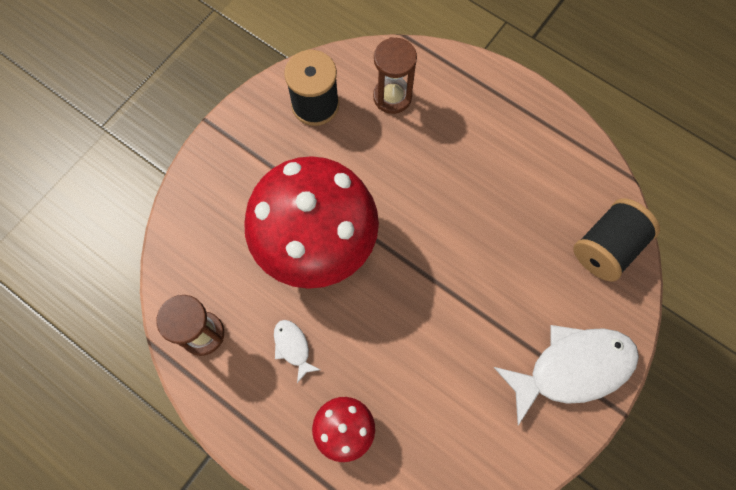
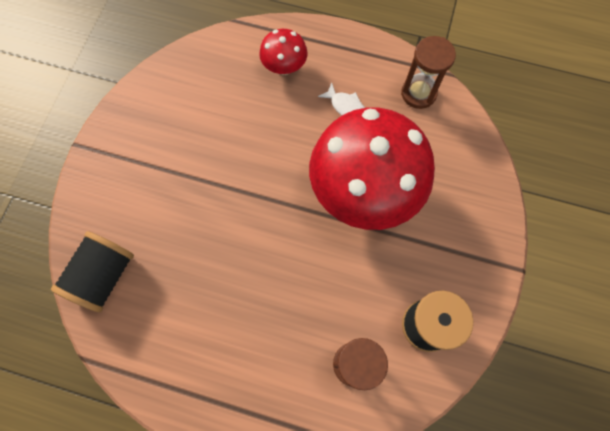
camera: 160 degrees right, 0 degrees up
white fish [494,325,639,425] -> none

